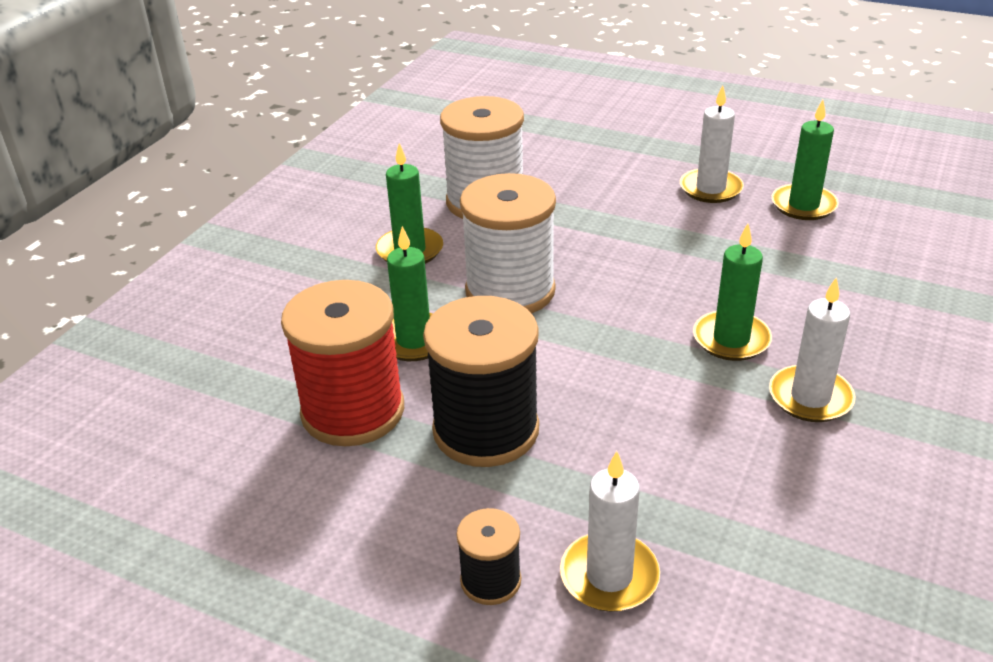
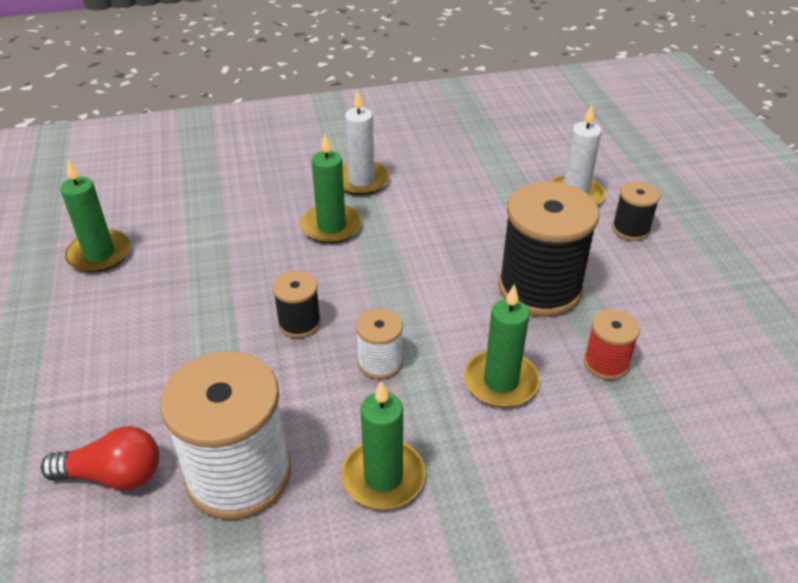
camera: 130 degrees left, 5 degrees up
red spool [281,280,404,446] -> red spool [584,309,640,380], size x0.49
white spool [460,173,556,314] -> white spool [356,308,403,379], size x0.49
white candle [680,85,744,203] -> none
none -> red light bulb [41,426,159,490]
none -> black spool [273,271,321,338]

